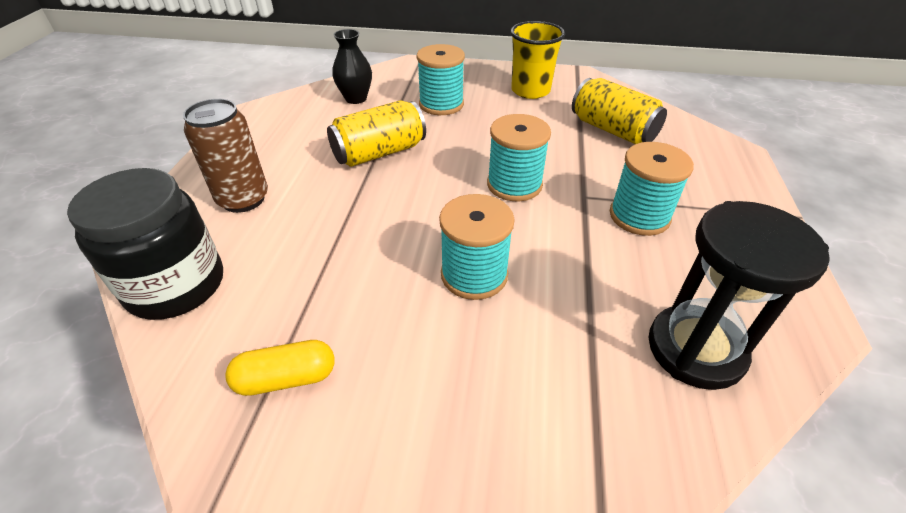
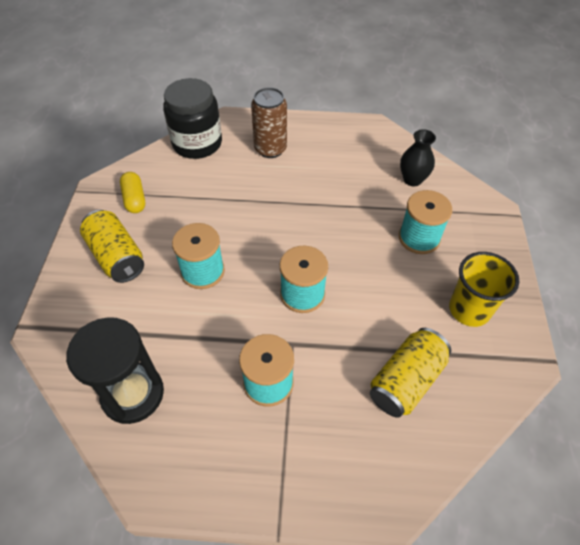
camera: 85 degrees right, 10 degrees up
yellow can [327,100,426,167] -> yellow can moved to [80,210,144,283]

